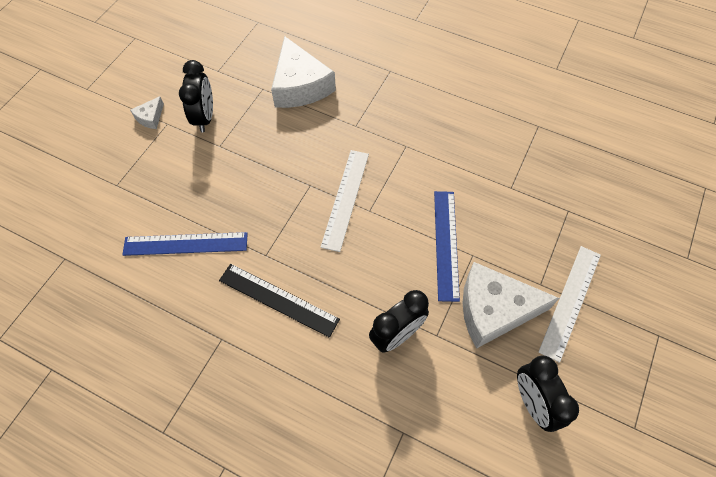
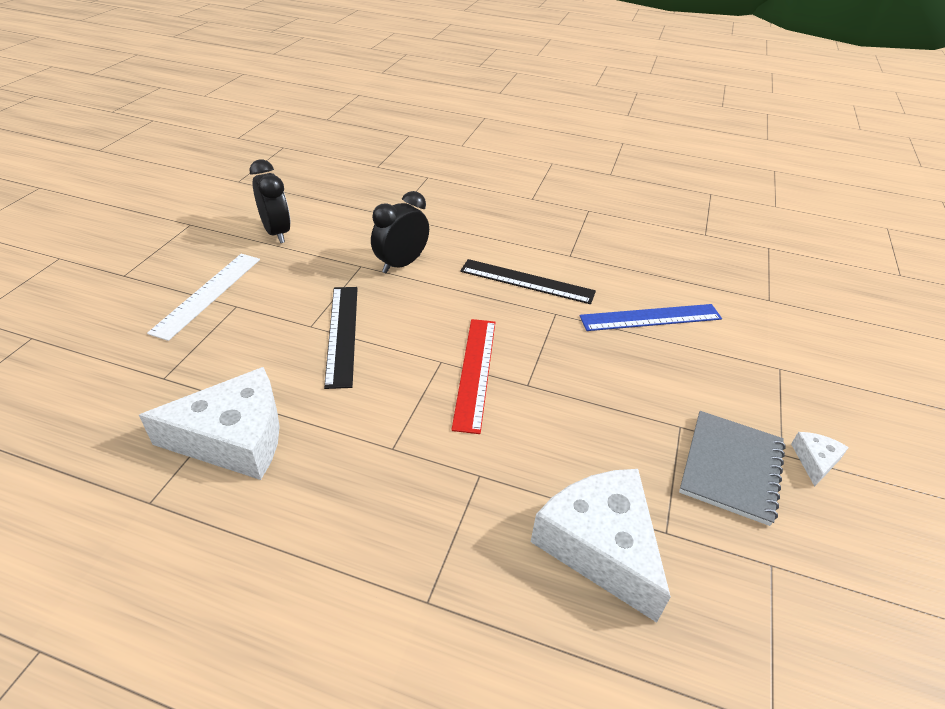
camera: 170 degrees right, 20 degrees down
black clock [179,60,213,132] -> grey notebook [679,411,786,526]
white ruler [320,150,369,252] -> red ruler [451,319,495,434]
blue ruler [434,191,460,302] -> black ruler [324,287,358,389]
white cheese [462,262,559,349] -> white cheese moved to [139,367,280,480]

